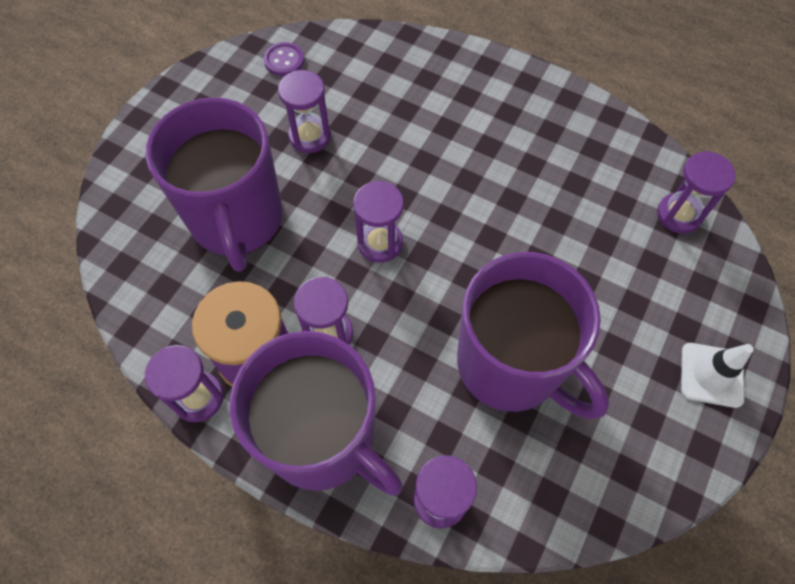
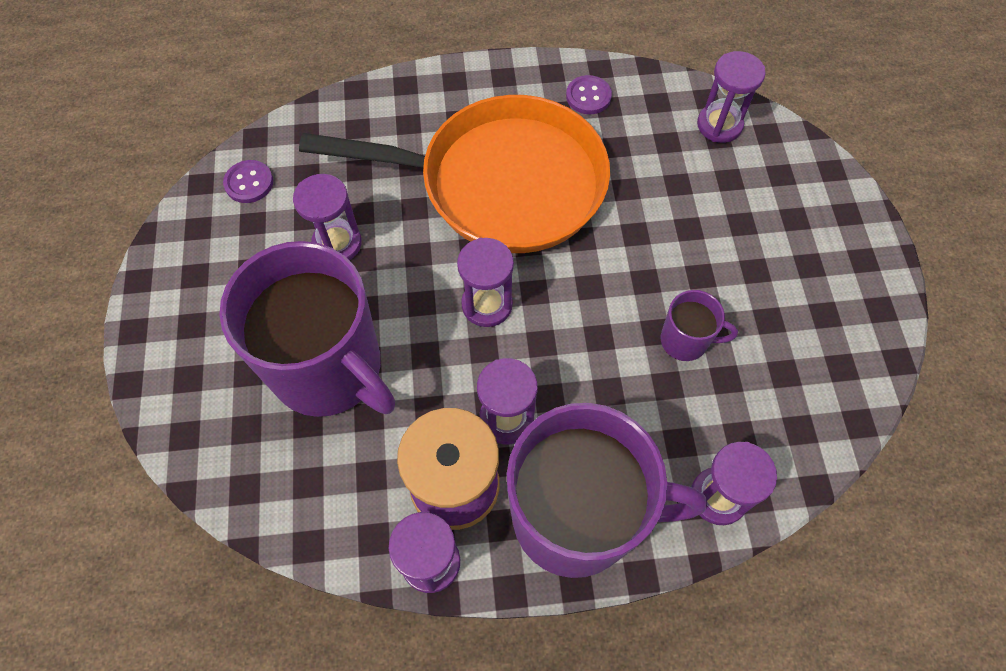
camera: 35 degrees left, 0 degrees up
purple mug [457,252,609,419] -> purple mug [661,290,738,361], size x0.43
white traffic cone [681,343,754,408] -> none
none -> orange pan [299,95,610,253]
none -> purple button [566,75,612,114]

